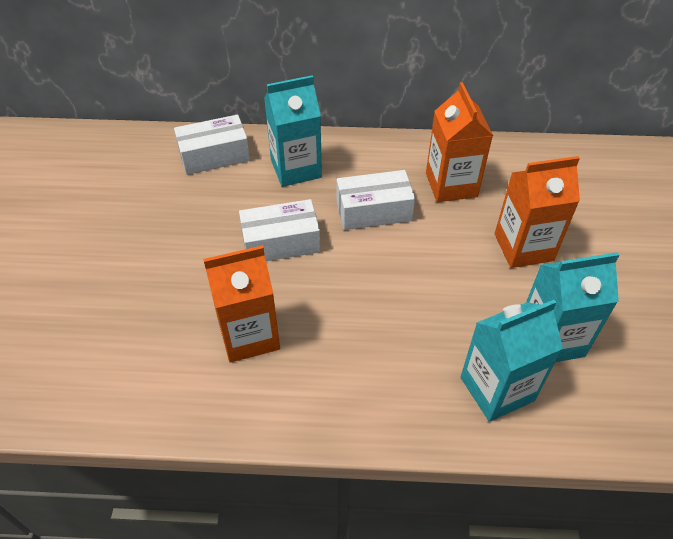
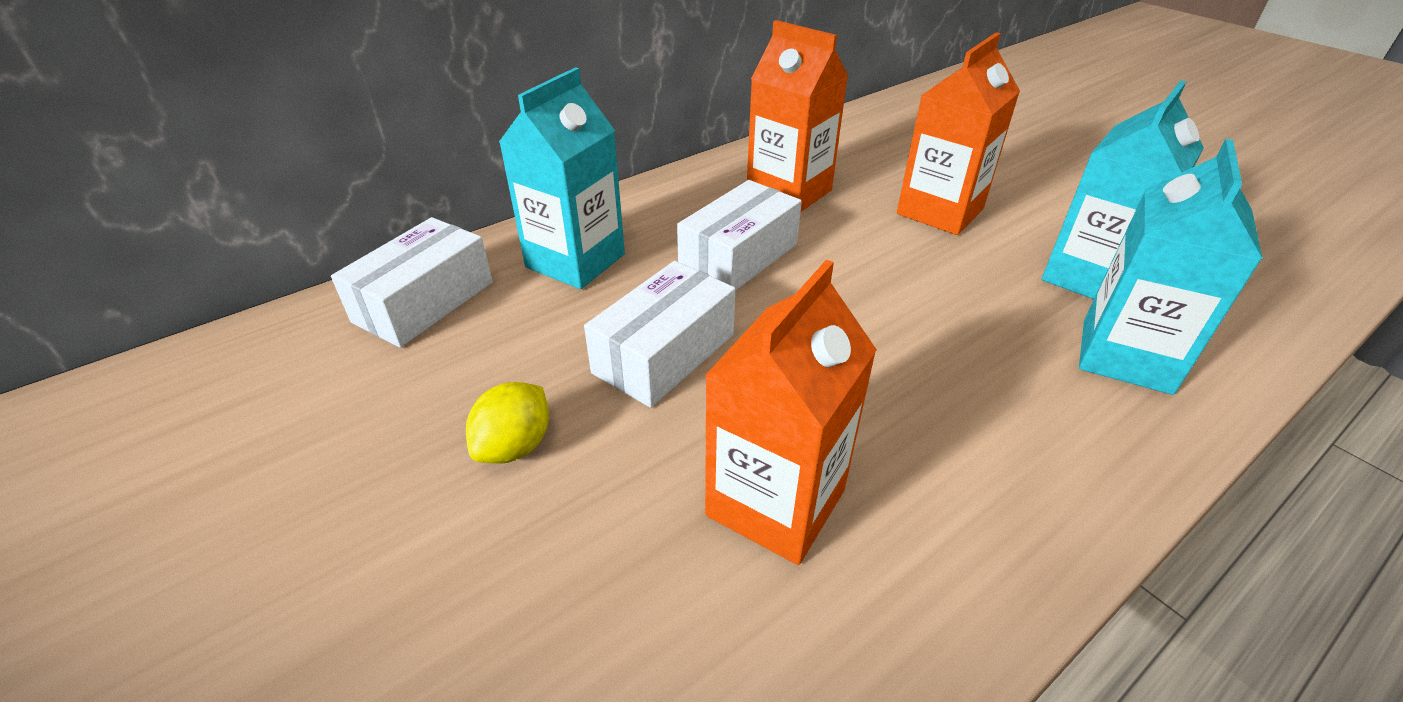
camera: 40 degrees left, 10 degrees down
none -> yellow lemon [466,382,549,464]

